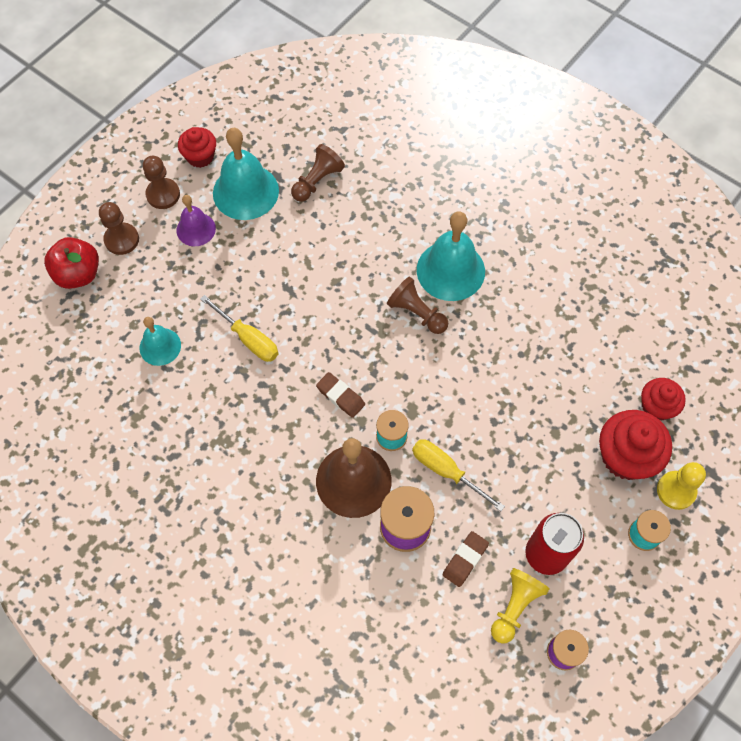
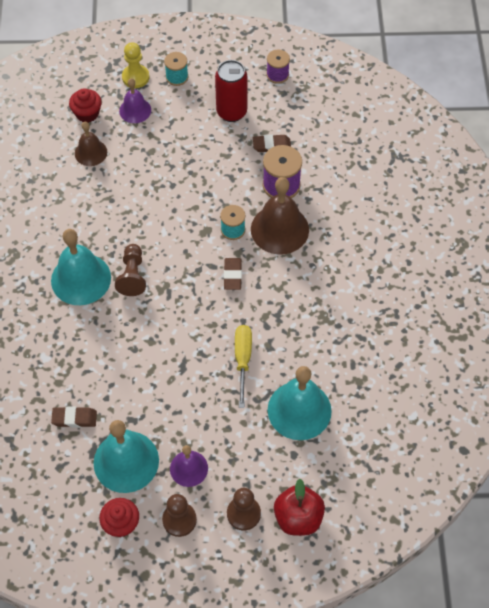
camera: 130 degrees left, 5 degrees down
turquoise bell [140,317,181,366] -> turquoise bell [268,366,332,440], size x1.72
brown pawn [291,144,345,202] -> brown eraser [51,407,97,428]
yellow screwdriver [412,439,505,511] -> none
yellow pawn [491,568,549,643] -> none
red cupcake [599,410,672,480] -> purple bell [119,78,151,123]
none -> brown bell [75,122,107,166]

